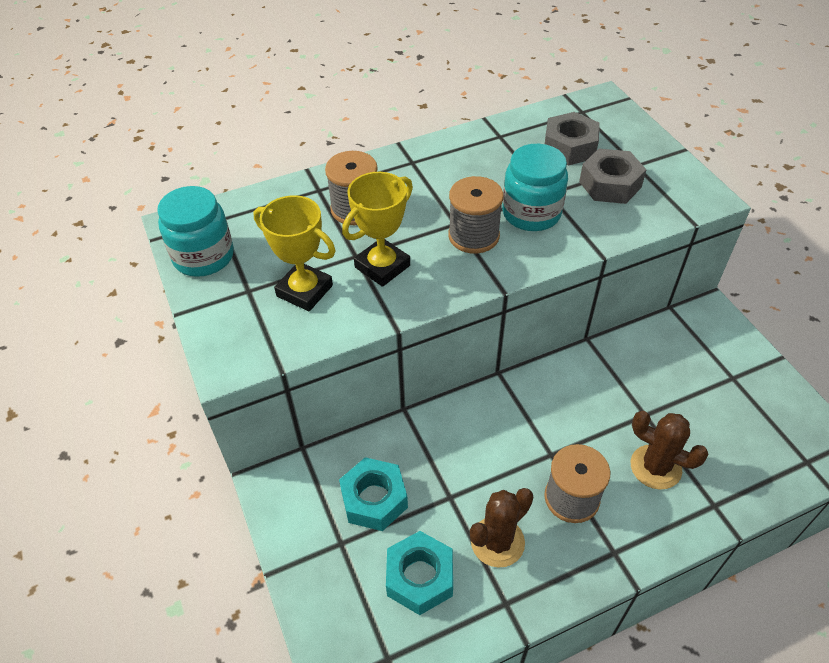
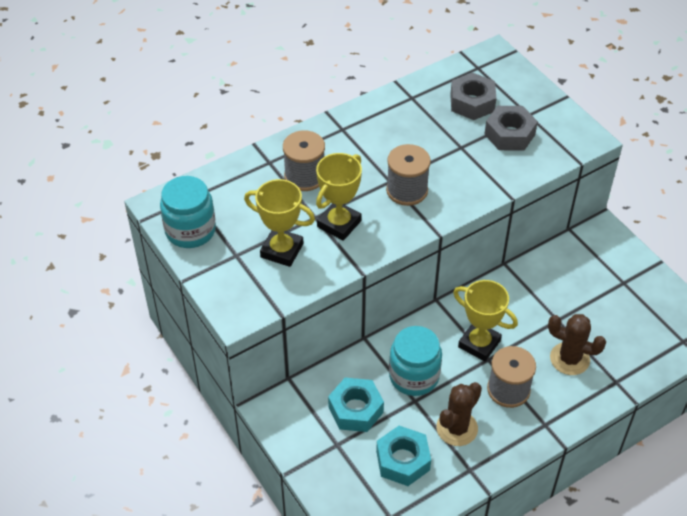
camera: 10 degrees left, 0 degrees up
turquoise jar [502,144,568,231] -> turquoise jar moved to [389,326,442,396]
none -> yellow trophy [453,280,518,362]

